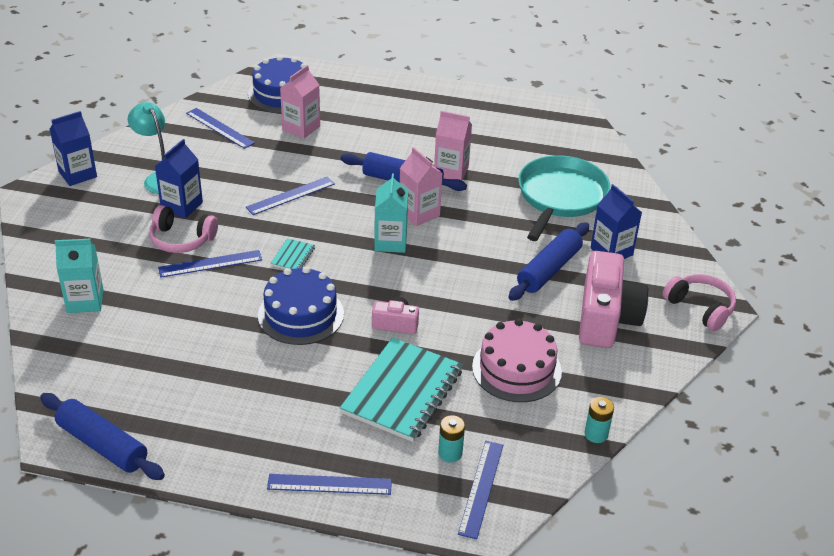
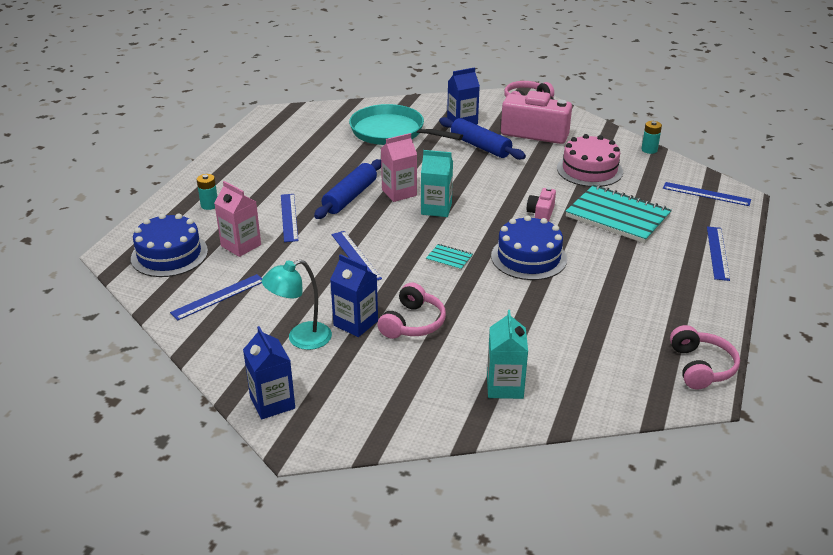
camera: 80 degrees left, 5 degrees down
blue rolling pin [40,393,165,480] -> pink headphones [670,325,740,390]
blue ruler [158,250,262,278] -> blue ruler moved to [281,194,298,242]
pink carton [434,111,472,180] -> none
turquoise battery [438,415,465,462] -> turquoise battery moved to [197,174,217,210]

